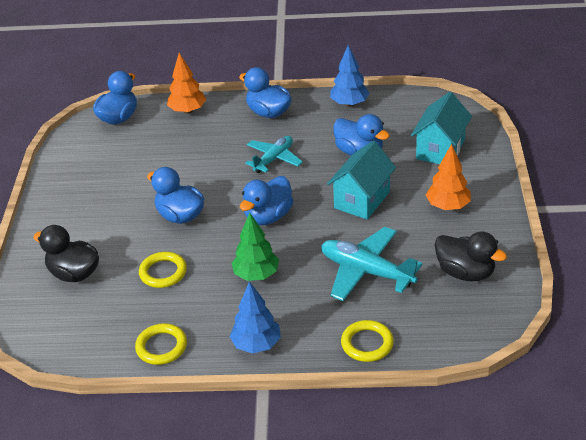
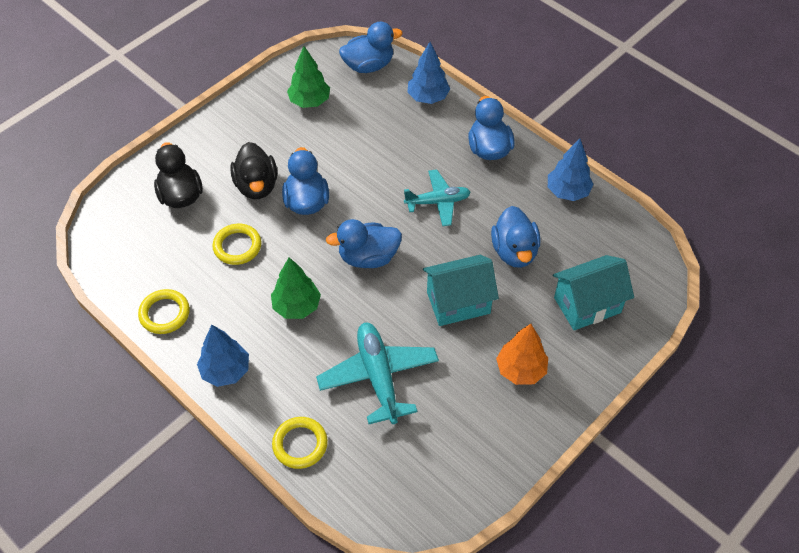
camera: 40 degrees right, 15 degrees up
orange tree [167,53,206,114] -> blue tree [407,42,450,104]
black duck [435,232,507,282] -> black duck moved to [230,142,277,199]
none -> green tree [287,46,330,108]

